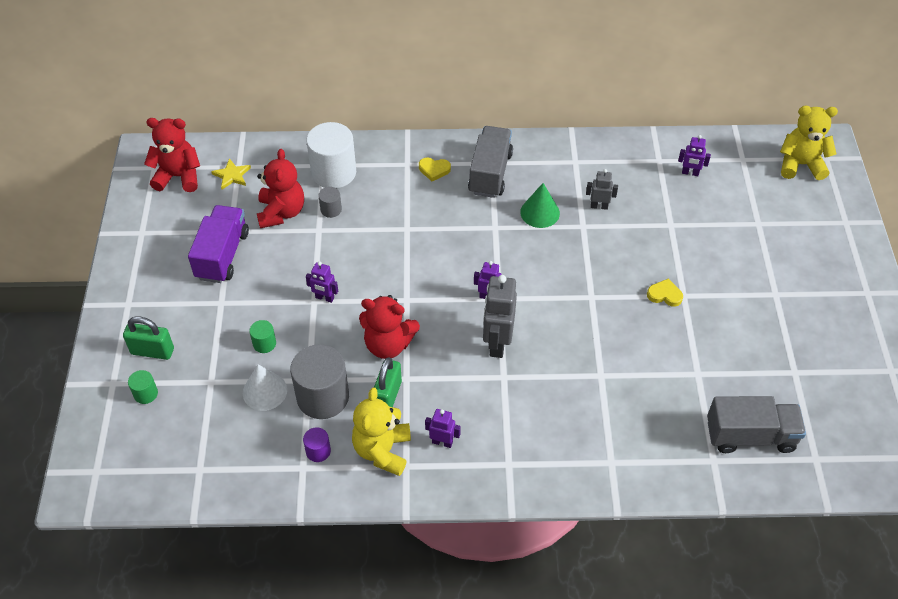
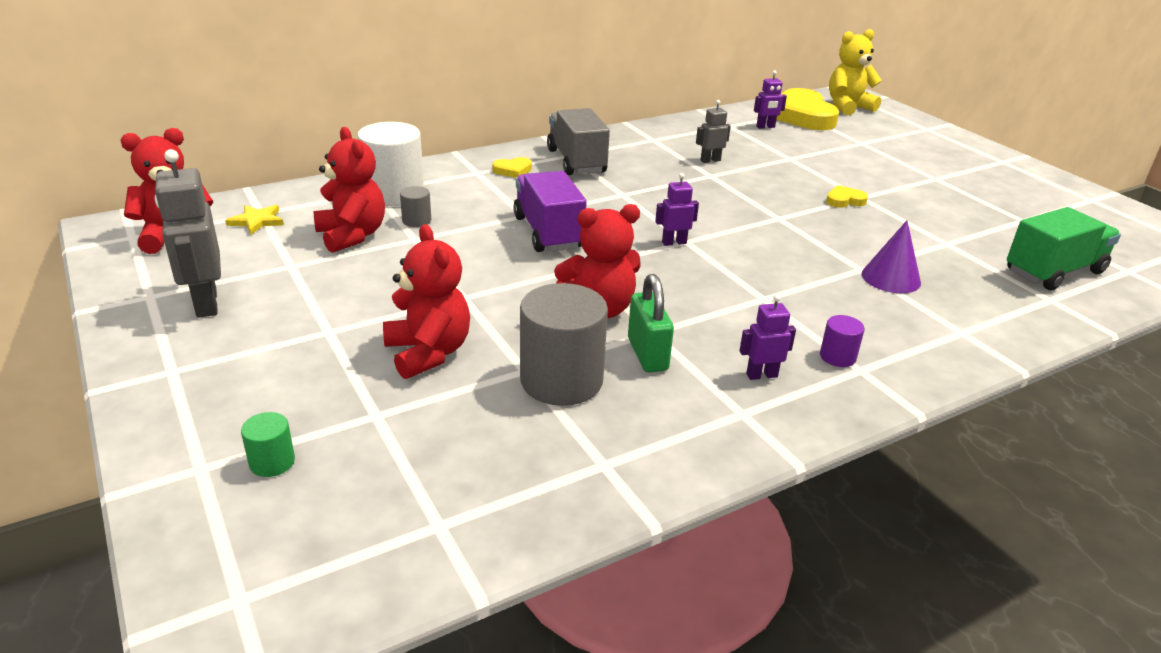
camera: 30 degrees left, 20 degrees down
green padlock [123,316,174,360] -> none
purple truck [188,205,249,283] -> purple truck moved to [513,171,587,252]
white cone [243,364,287,411] -> none
green cylinder [249,320,276,353] -> red teddy bear [383,224,470,379]
purple cylinder [303,427,331,462] -> purple cylinder moved to [820,315,865,367]
purple robot [306,262,338,303] -> none
yellow teddy bear [352,388,411,476] -> none
grey robot [483,275,517,358] -> grey robot moved to [155,149,221,318]
green cone [520,183,560,228] -> none
grey truck [707,396,806,453] -> green truck [1007,207,1121,291]
none -> yellow heart [767,88,839,130]
none -> purple cone [862,220,921,293]

